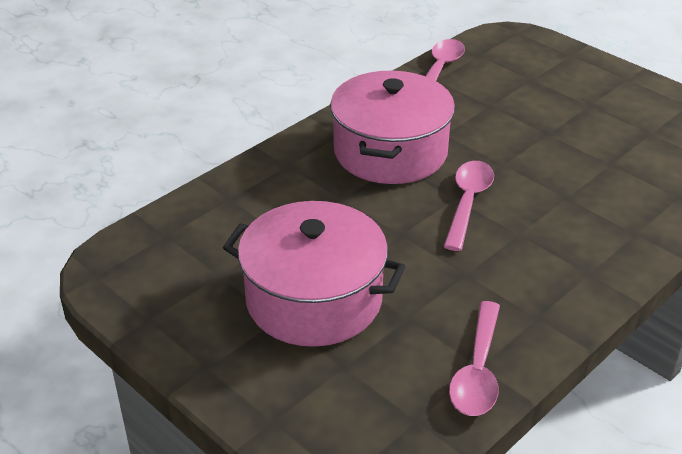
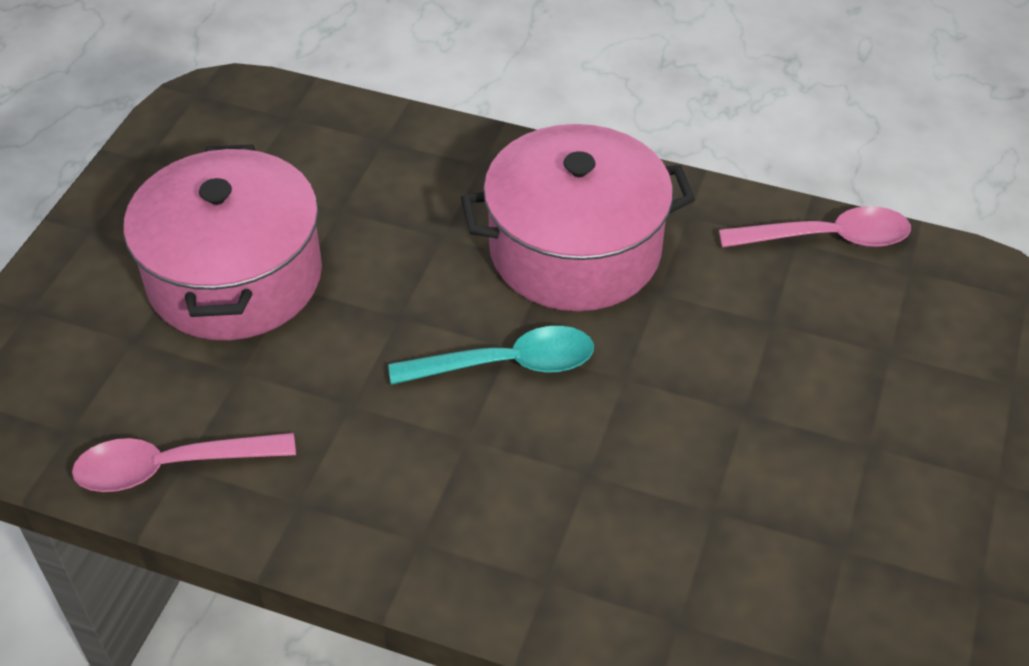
camera: 65 degrees right, 10 degrees up
pink spoon [444,161,494,251] -> turquoise spoon [388,326,594,385]

